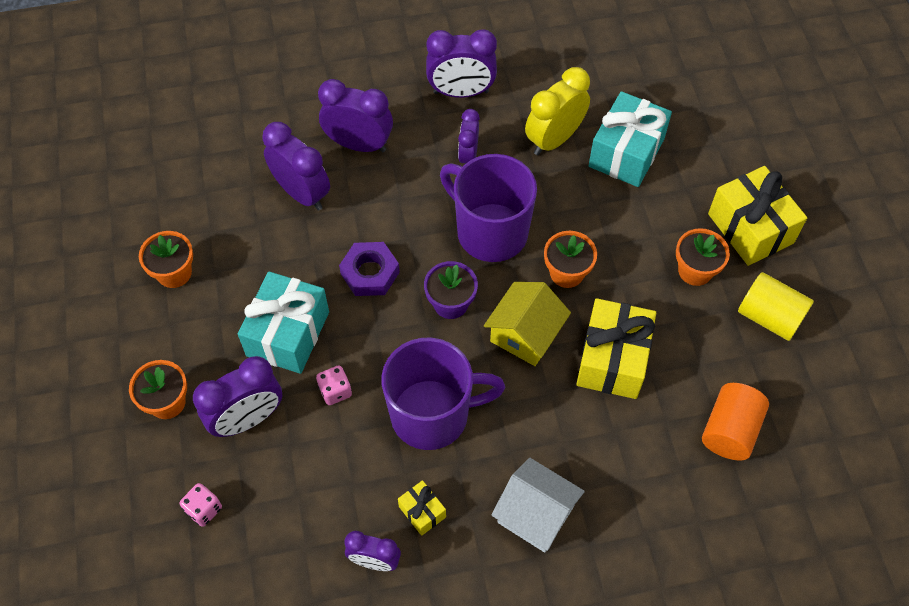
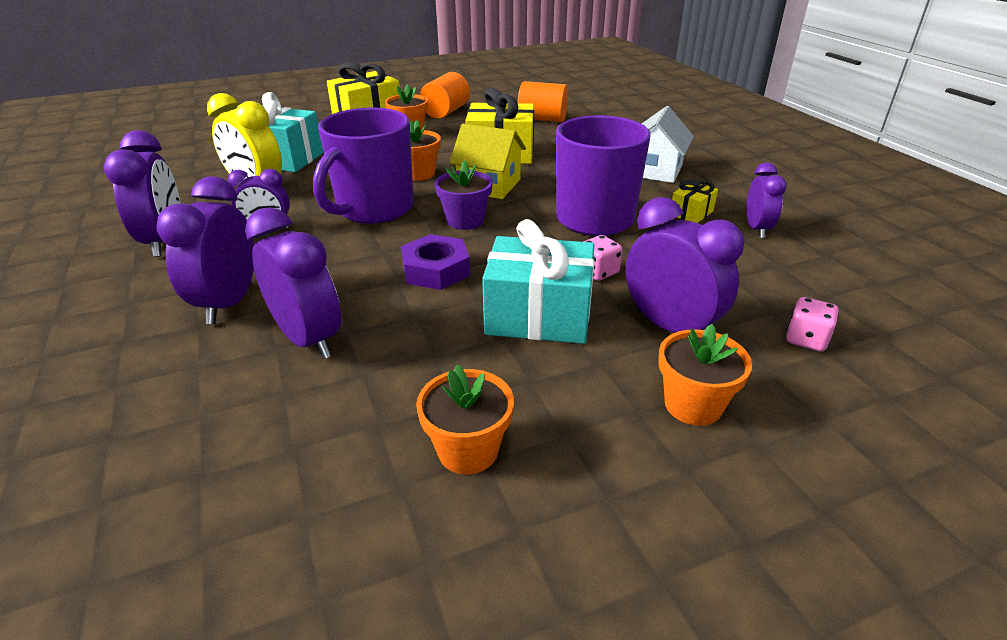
camera: 100 degrees left, 25 degrees down
purple clock [262,122,330,210] -> purple clock turned 105 degrees clockwise [245,207,341,359]
yellow cylinder [738,272,814,341] -> orange cylinder [420,72,470,119]

